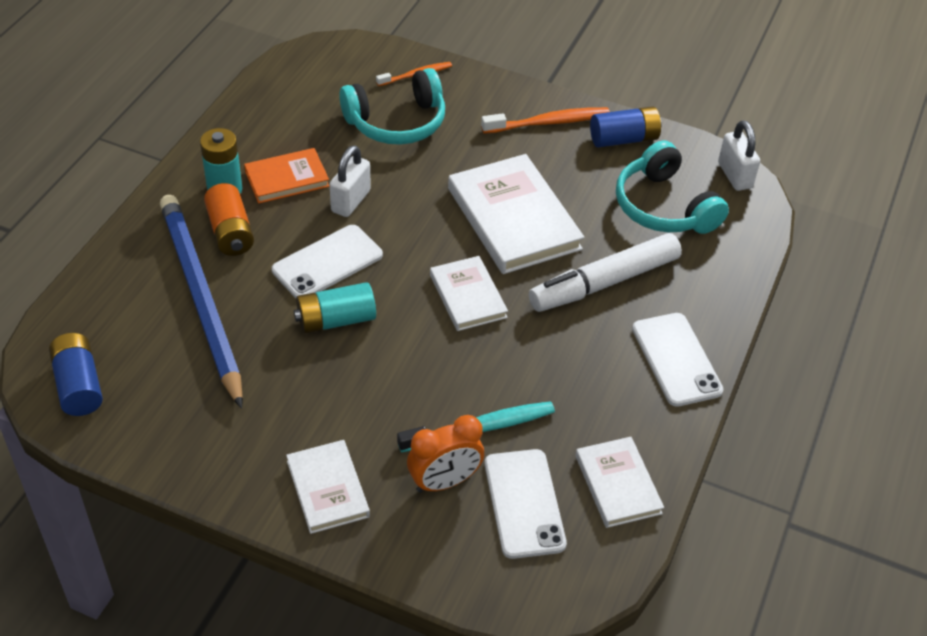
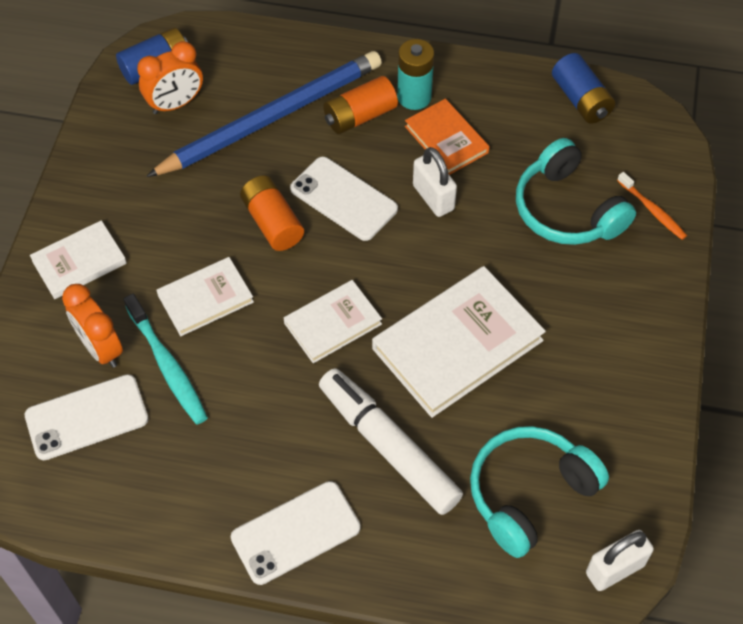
camera: 80 degrees right, 10 degrees up
turquoise battery [294,282,376,333] -> orange battery [240,175,304,251]
white padlock [330,145,371,217] -> white padlock turned 45 degrees clockwise [413,147,457,217]
orange toothbrush [481,107,610,134] -> none
white book [575,437,664,528] -> white book moved to [156,257,254,336]
blue battery [590,107,662,147] -> blue battery moved to [552,53,615,124]
none -> orange clock [137,41,203,114]

